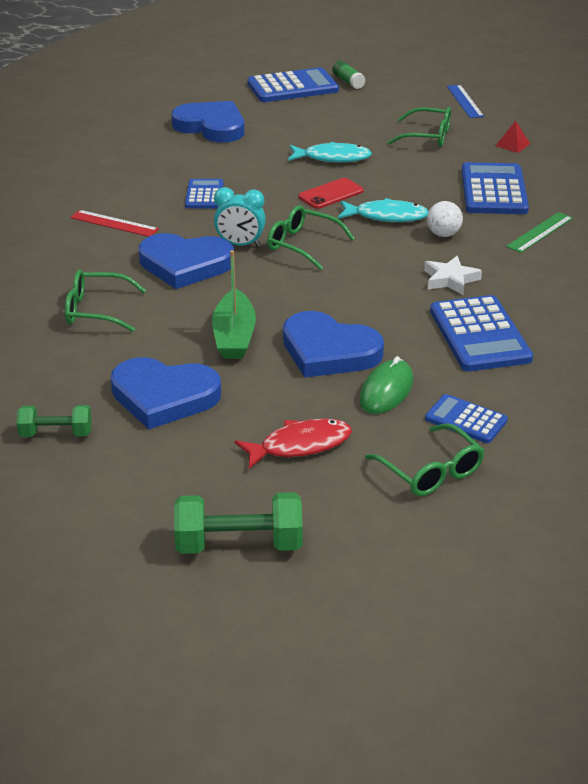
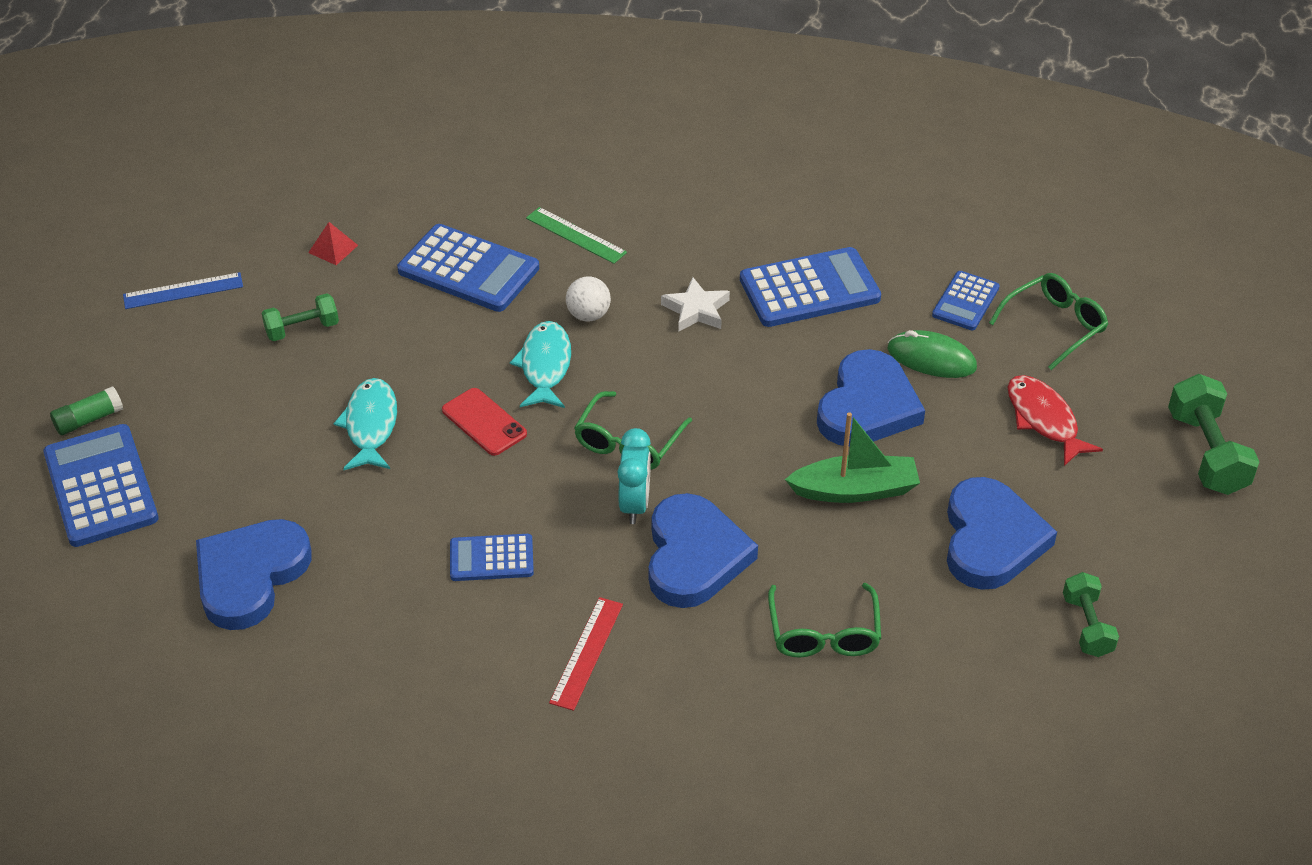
camera: 95 degrees left, 10 degrees up
green glasses [387,107,451,147] -> green dumbbell [261,293,339,341]
blue calculator [462,162,529,214] -> blue calculator turned 150 degrees counterclockwise [397,224,539,312]

